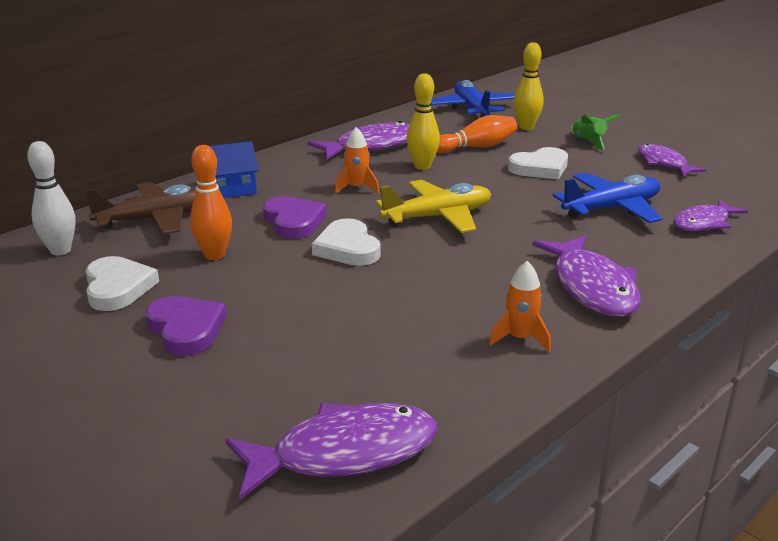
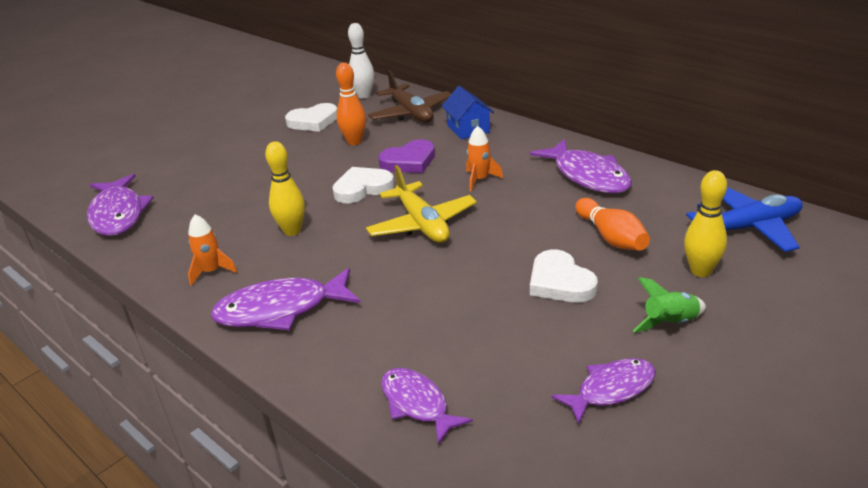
camera: 90 degrees right, 5 degrees up
purple heart [145,296,227,356] -> none
yellow bowling pin [407,73,440,170] -> yellow bowling pin moved to [265,141,305,236]
blue plane [553,173,662,223] -> none

